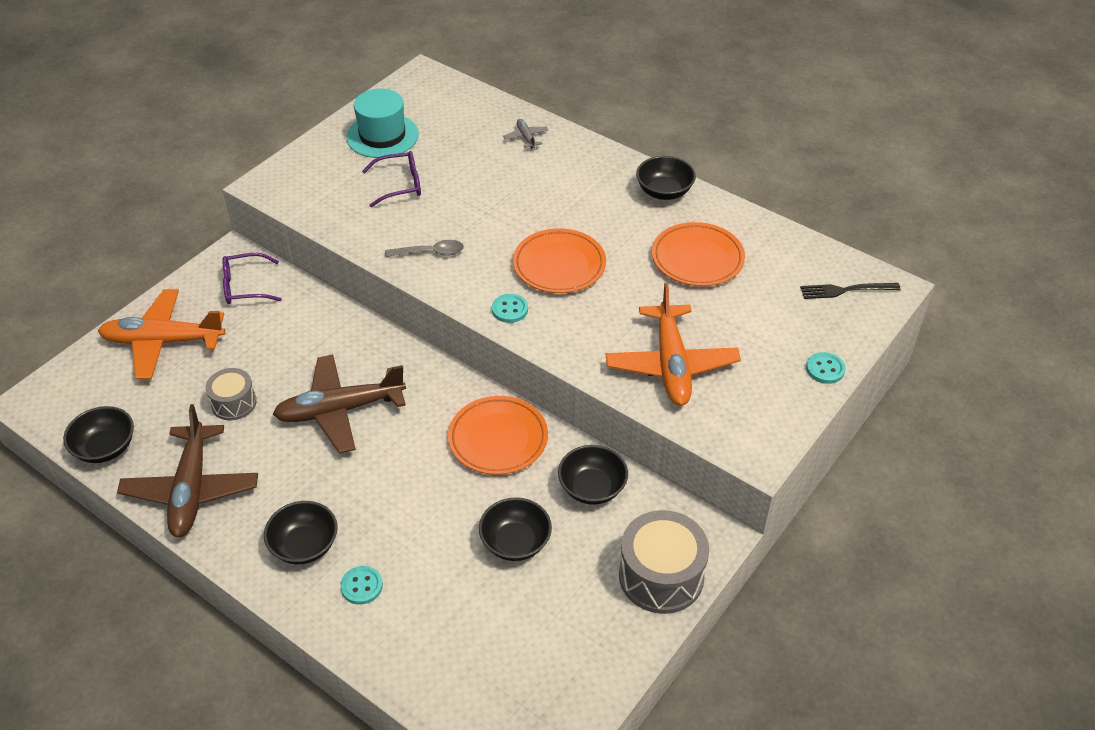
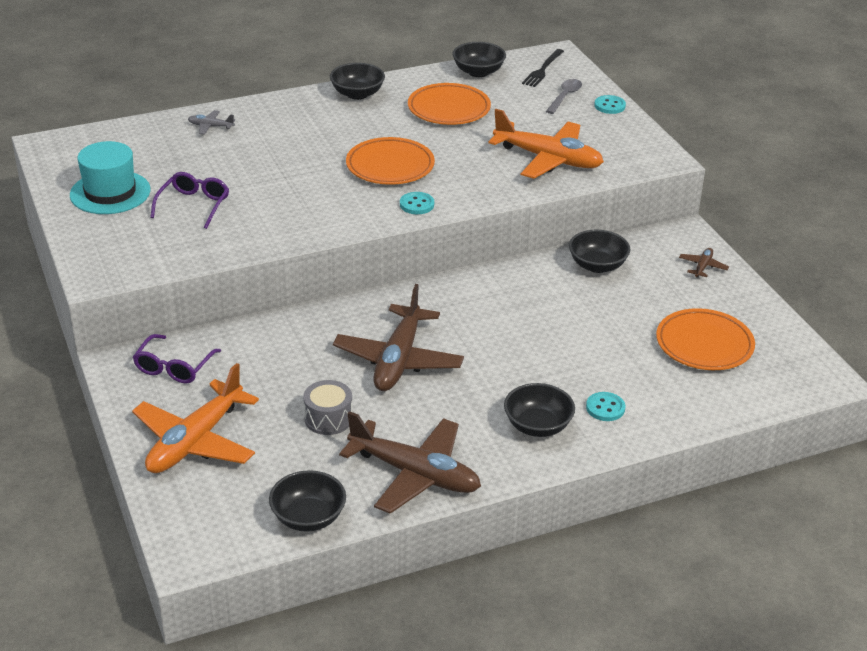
camera: 60 degrees left, 10 degrees down
grey spoon [385,240,464,257] -> grey spoon moved to [546,79,582,114]
orange plate [448,396,548,475] -> orange plate moved to [656,308,755,370]
black bowl [479,497,552,561] -> black bowl moved to [452,42,506,77]
grey drum [619,510,709,614] -> brown plane [679,248,729,278]

